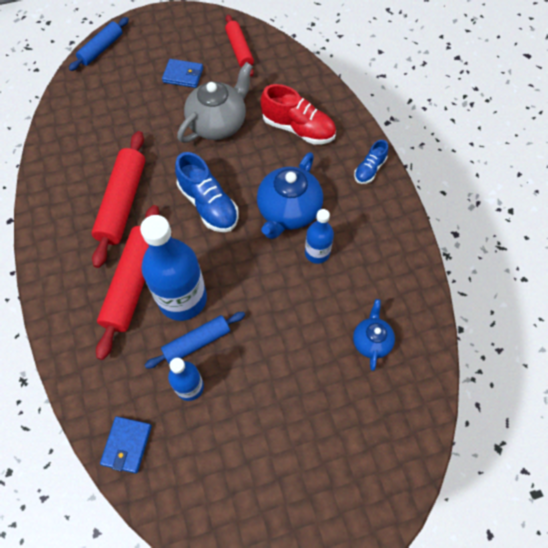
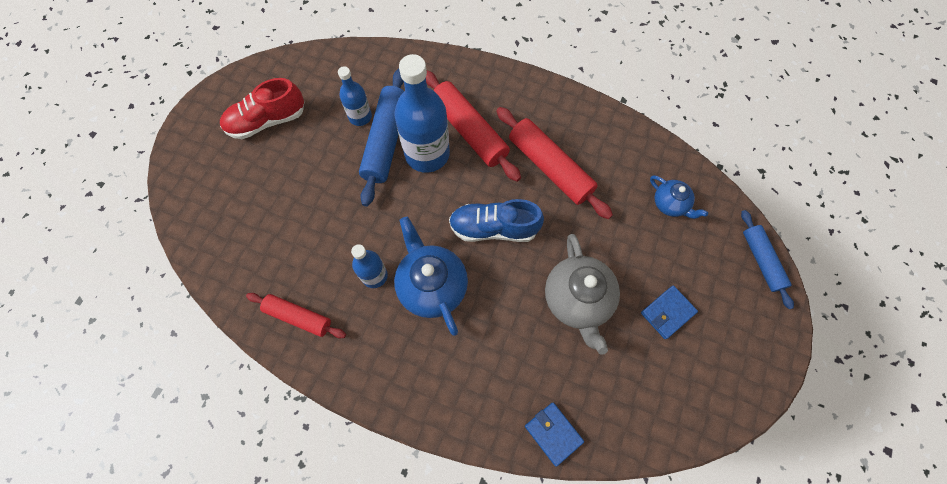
camera: 130 degrees right, 5 degrees up
blue wallet [100,416,152,473] -> blue wallet moved to [525,403,584,467]
blue rolling pin [145,312,245,369] -> blue rolling pin [359,69,404,207], size x1.60
red rolling pin [225,14,254,76] -> red rolling pin moved to [246,293,346,338]
red shoe [260,84,336,144] -> red shoe moved to [220,78,304,139]
blue teapot [353,299,395,371] -> blue teapot moved to [650,175,708,219]
blue shoe [354,140,388,184] -> none

